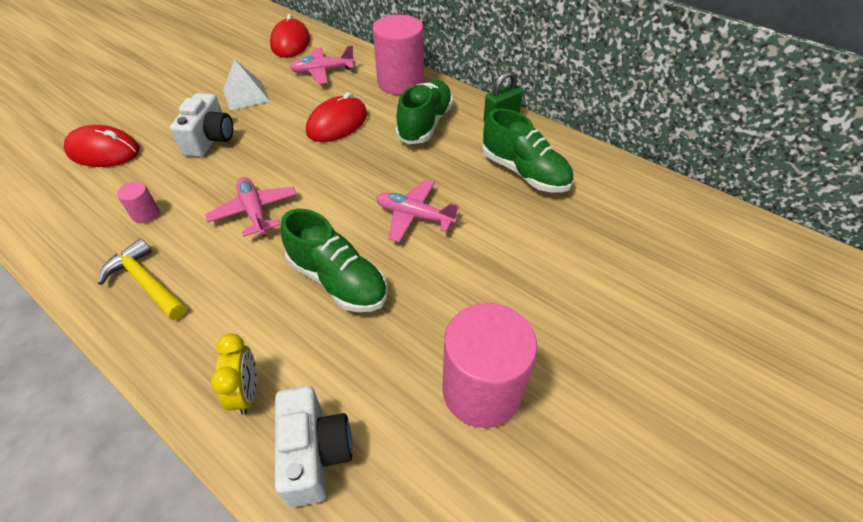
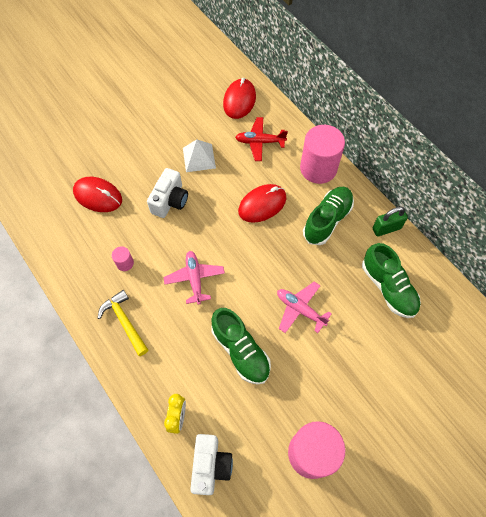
camera: 15 degrees right, 15 degrees up
pink plane [290,45,355,84] -> red plane [235,117,288,161]

